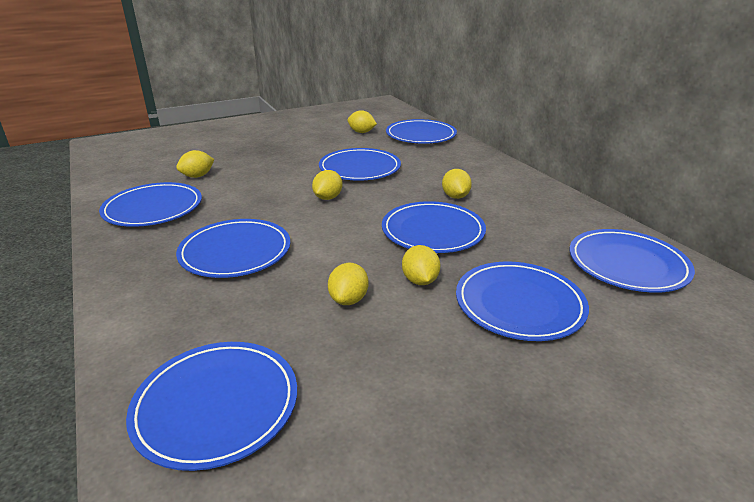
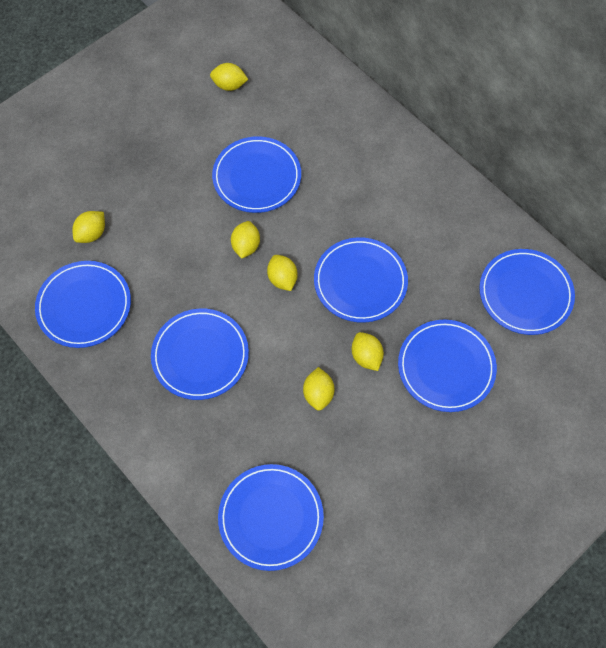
camera: 15 degrees left, 35 degrees up
blue plate [386,119,457,144] -> none
yellow lemon [442,169,472,199] -> yellow lemon moved to [267,255,298,291]

